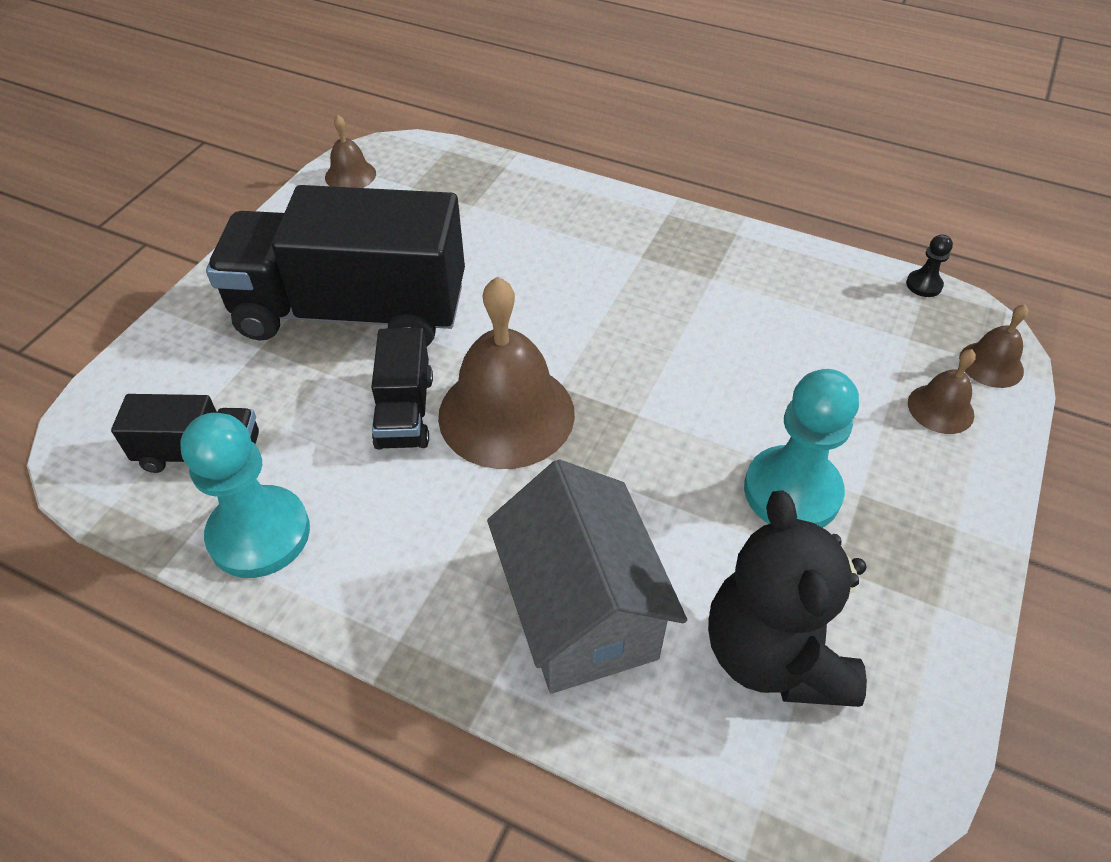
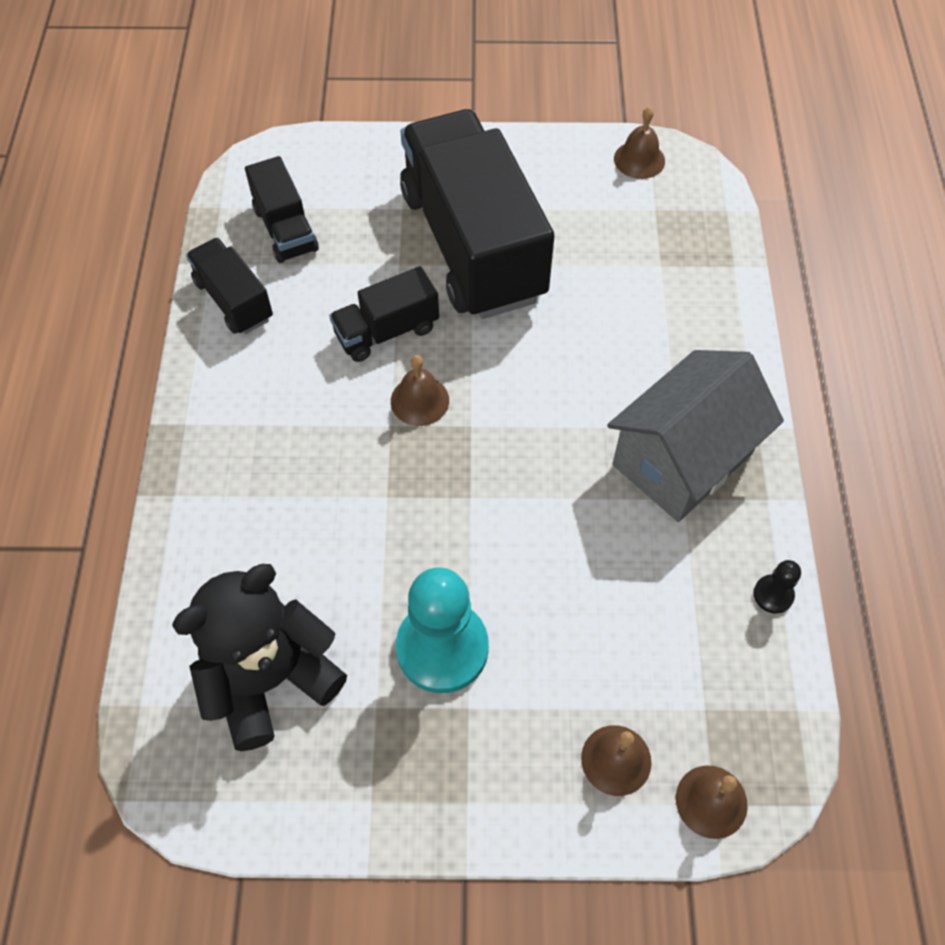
camera: 65 degrees right, 10 degrees up
turquoise pawn [180,413,310,578] -> black truck [186,238,273,334]
brown bell [438,277,575,469] -> brown bell [391,355,449,426], size x0.48
grey house [487,459,687,694] -> grey house moved to [607,350,784,522]
black pawn [906,234,953,297] -> black pawn moved to [754,560,801,614]

